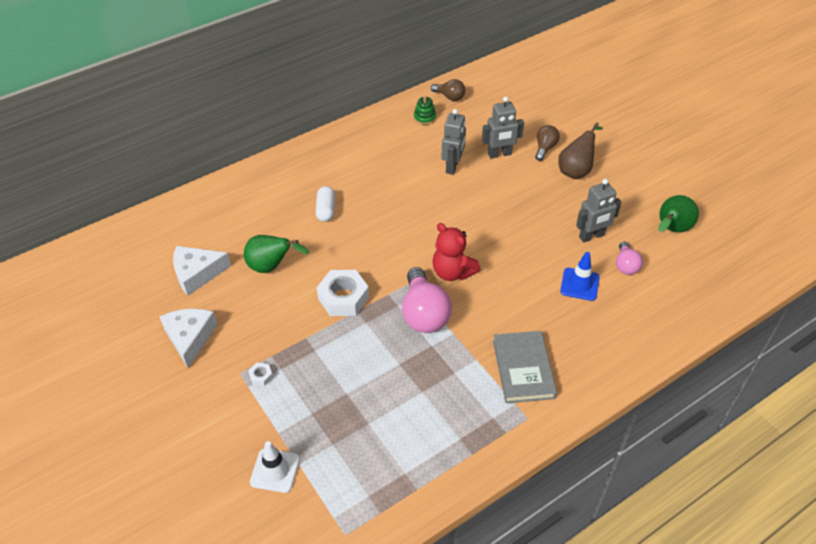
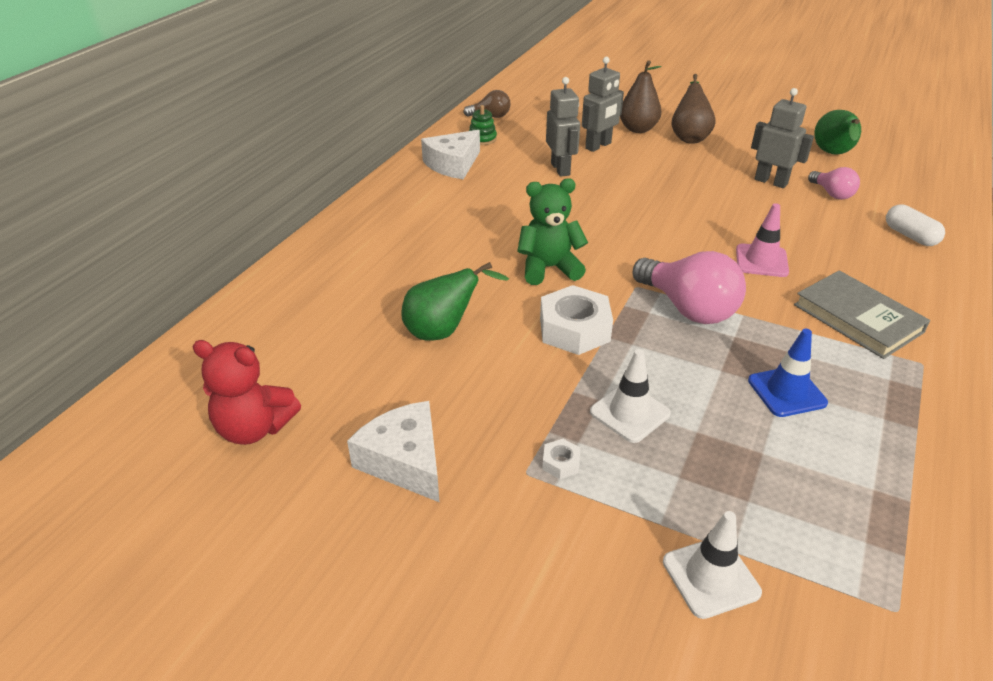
camera: 30 degrees left, 10 degrees down
white cheese [173,246,231,295] -> white cheese moved to [421,130,480,179]
white capsule [316,186,335,222] -> white capsule moved to [886,204,945,246]
red teddy bear [432,223,481,281] -> red teddy bear moved to [193,340,301,445]
brown light bulb [535,125,560,161] -> brown pear [620,60,661,133]
blue traffic cone [560,252,600,301] -> blue traffic cone moved to [748,329,828,417]
grey robot [576,179,621,242] -> grey robot turned 90 degrees counterclockwise [751,88,814,188]
none -> green teddy bear [517,178,588,285]
none -> white traffic cone [590,349,671,443]
none -> pink traffic cone [736,203,789,277]

